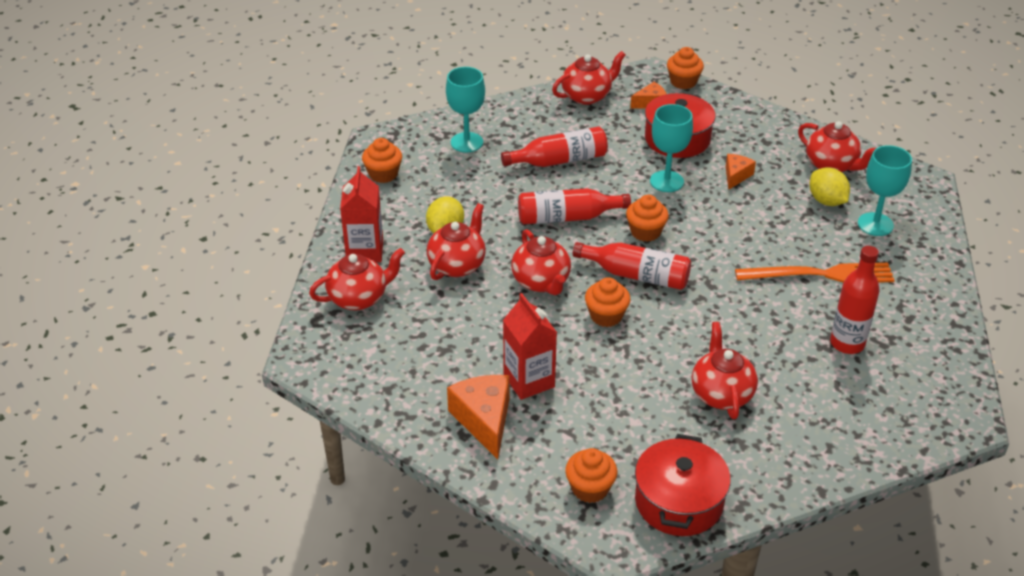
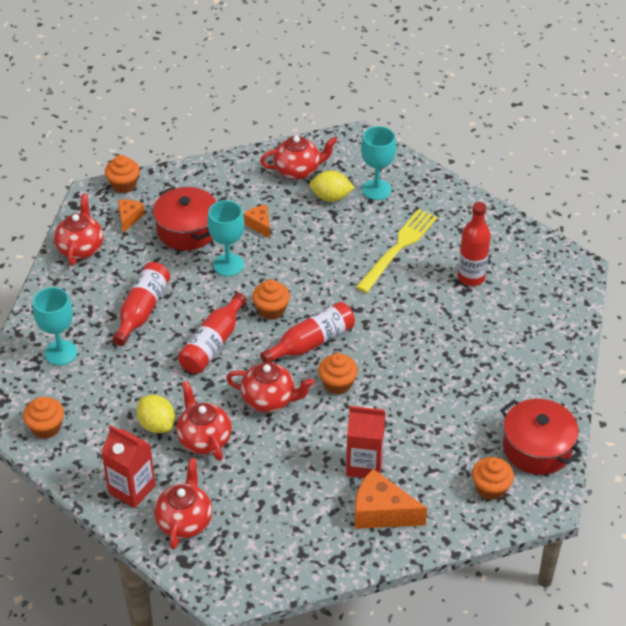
camera: 55 degrees left, 5 degrees up
red teapot [692,322,758,419] -> none
orange fork [735,263,895,283] -> yellow fork [356,209,437,293]

